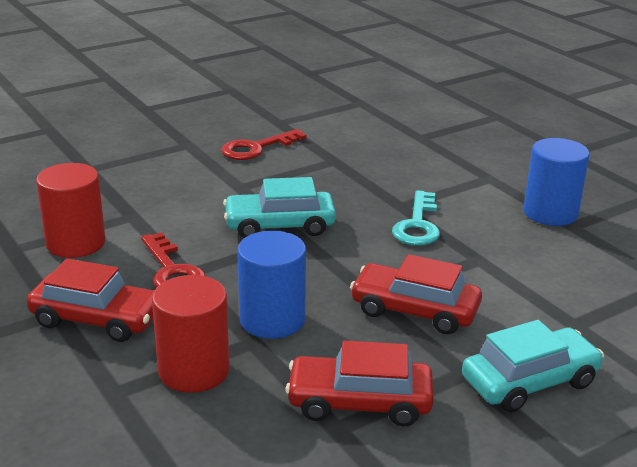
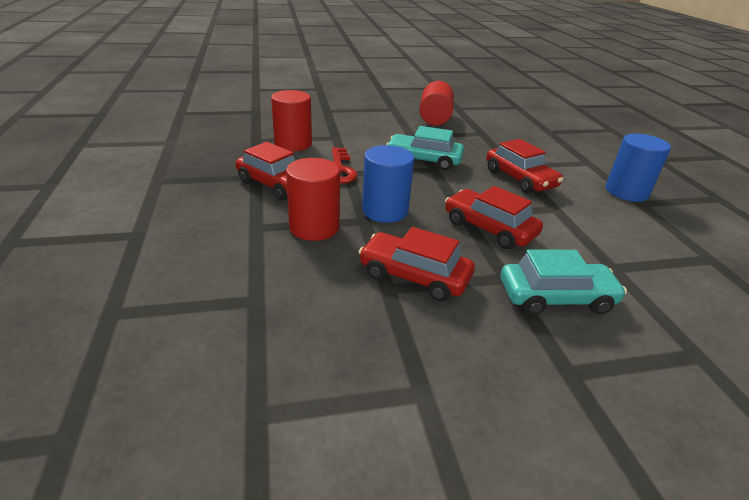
camera: 20 degrees right, 5 degrees up
red key [221,129,307,160] -> red cylinder [419,81,454,125]
turquoise key [392,190,440,246] -> red car [486,139,563,193]

